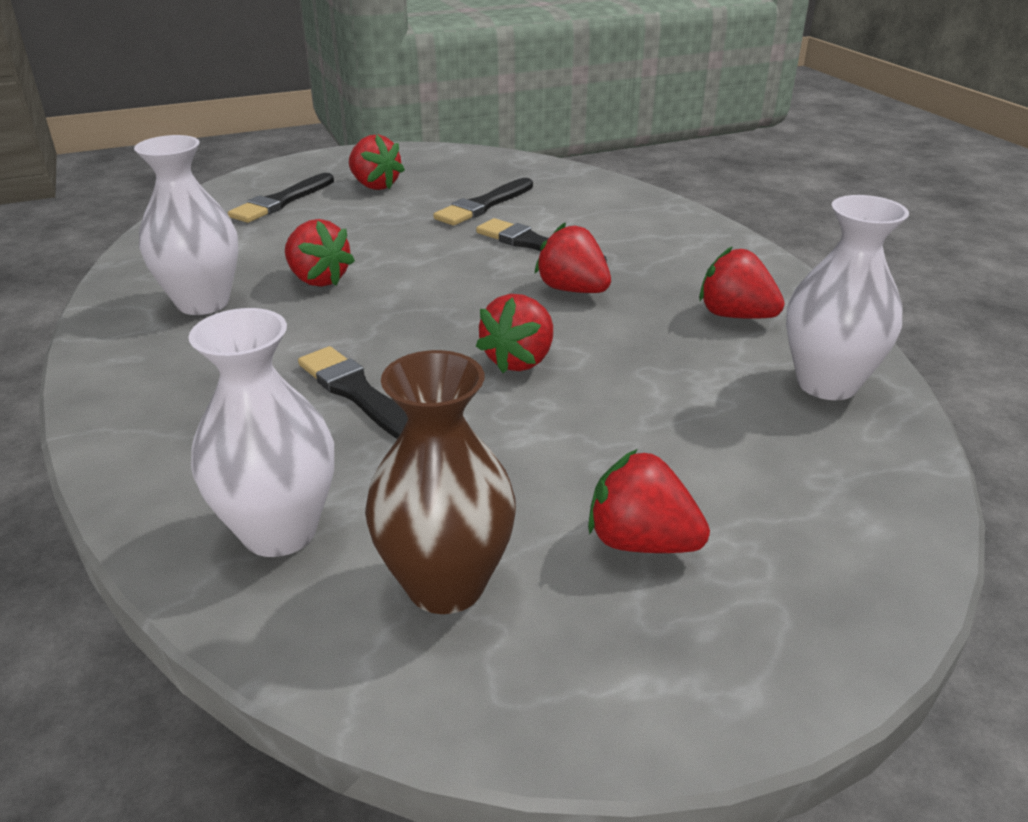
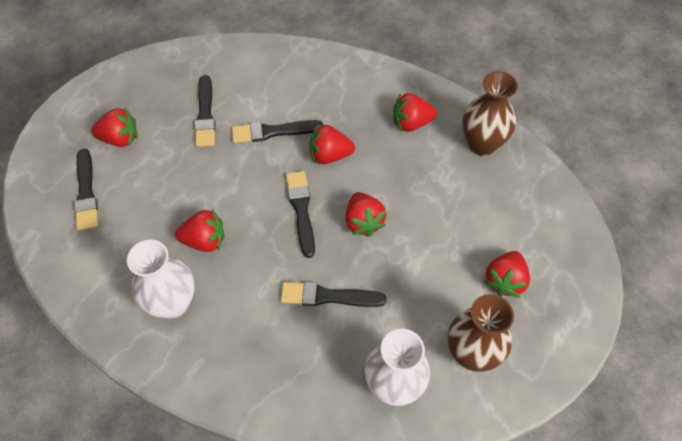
camera: 45 degrees left, 25 degrees up
red strawberry [588,449,710,553] -> red strawberry turned 45 degrees counterclockwise [485,251,530,298]
white vase [786,195,909,400] -> brown vase [462,71,518,156]
none -> black brush [286,171,315,258]

